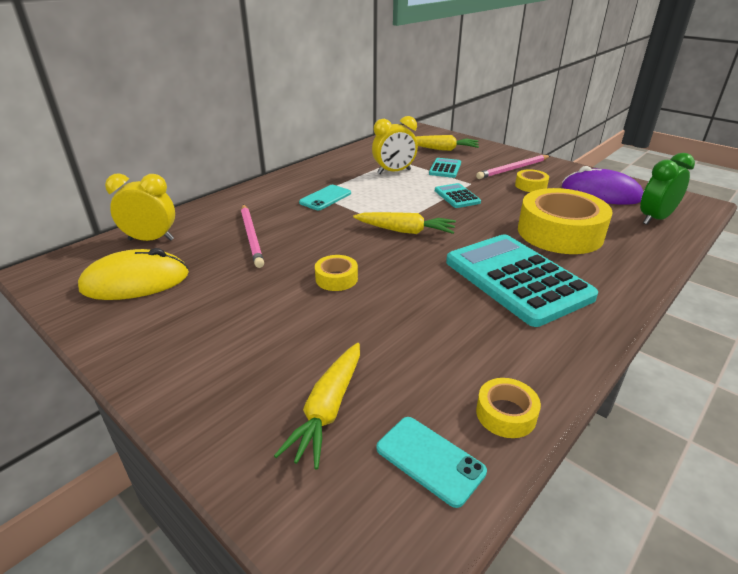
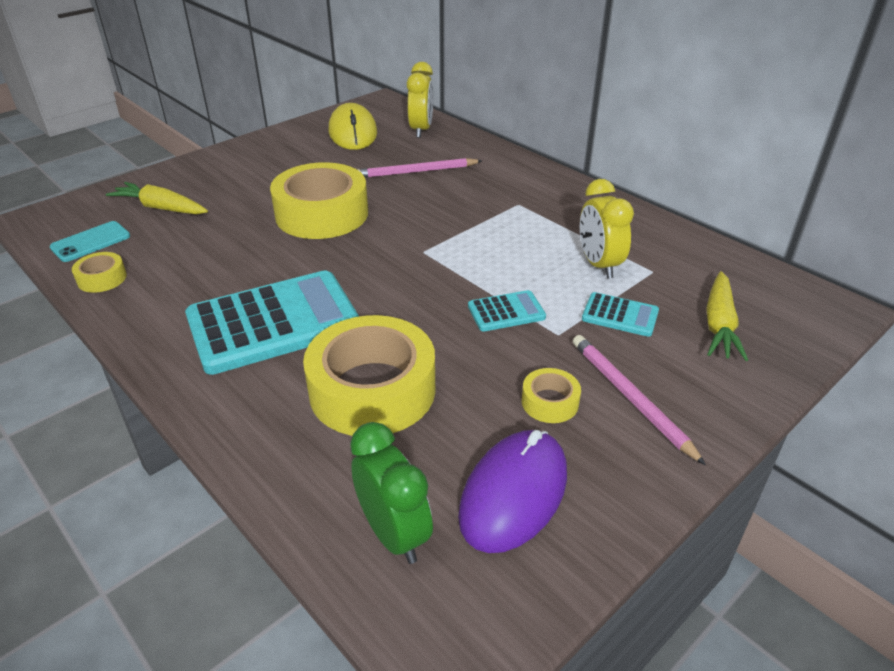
camera: 95 degrees right, 5 degrees up
turquoise phone [299,185,351,210] -> none
yellow tape [315,255,358,291] -> yellow tape [270,162,368,239], size x2.25
yellow carrot [353,212,456,234] -> none

